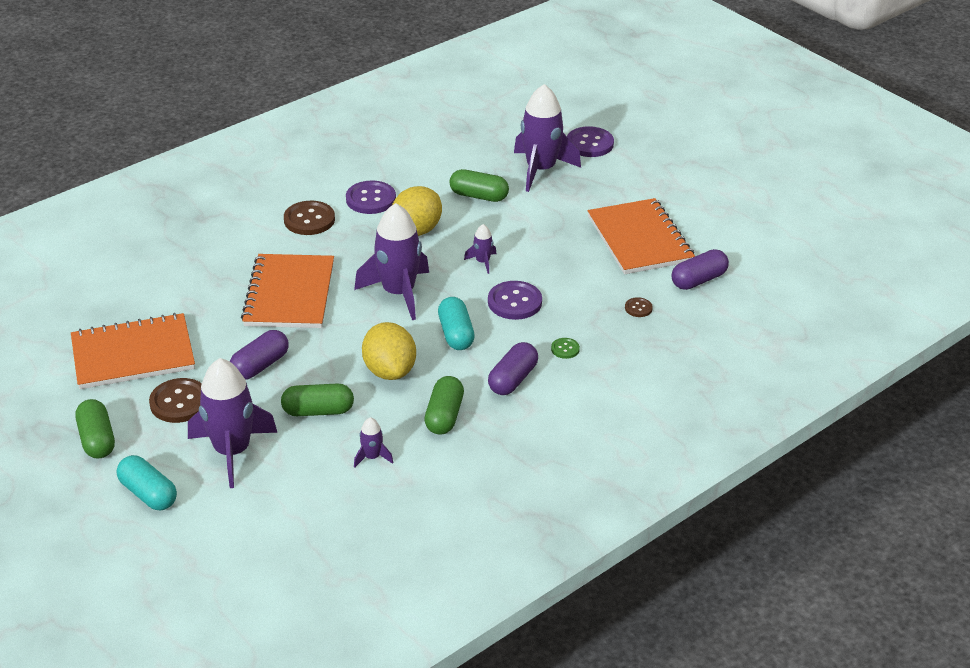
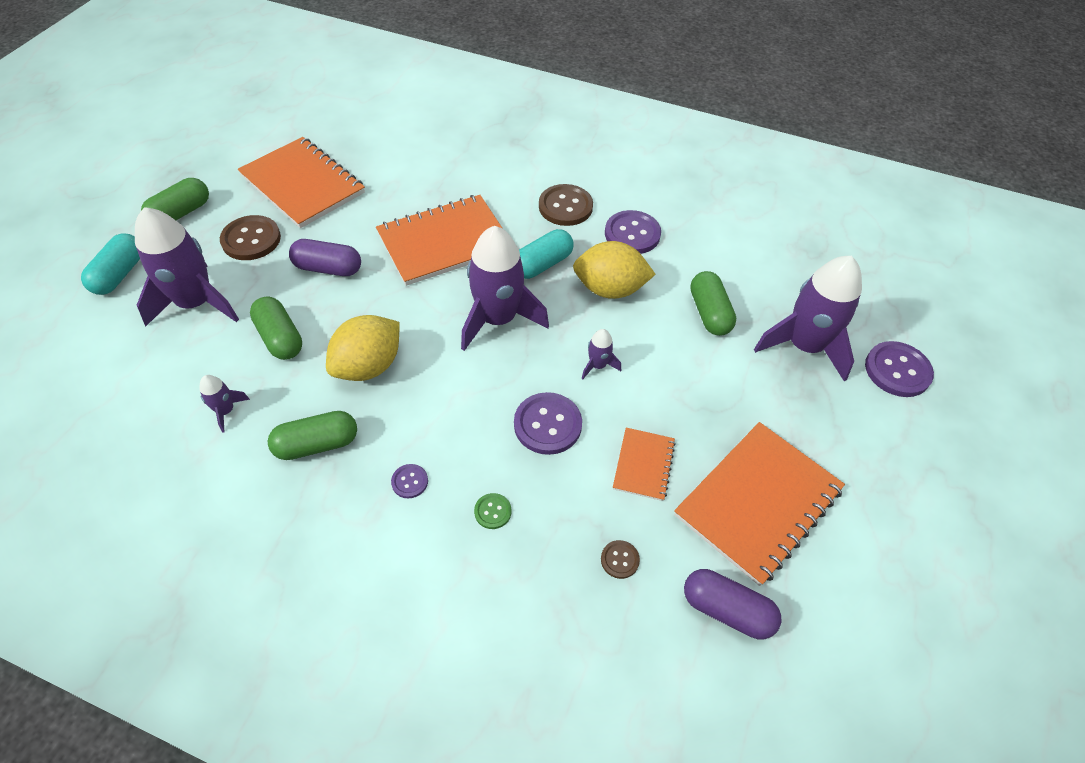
camera: 60 degrees right, 15 degrees up
turquoise capsule [438,297,475,350] -> turquoise capsule moved to [519,229,574,279]
purple capsule [488,342,538,395] -> purple button [391,464,428,499]
none -> orange notebook [613,427,676,501]

